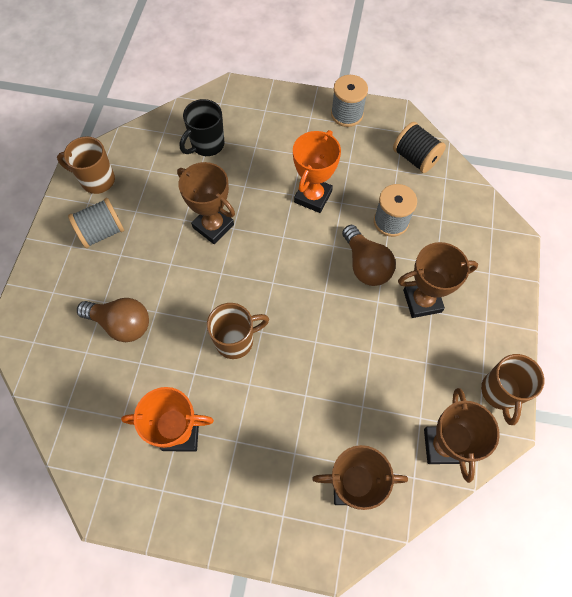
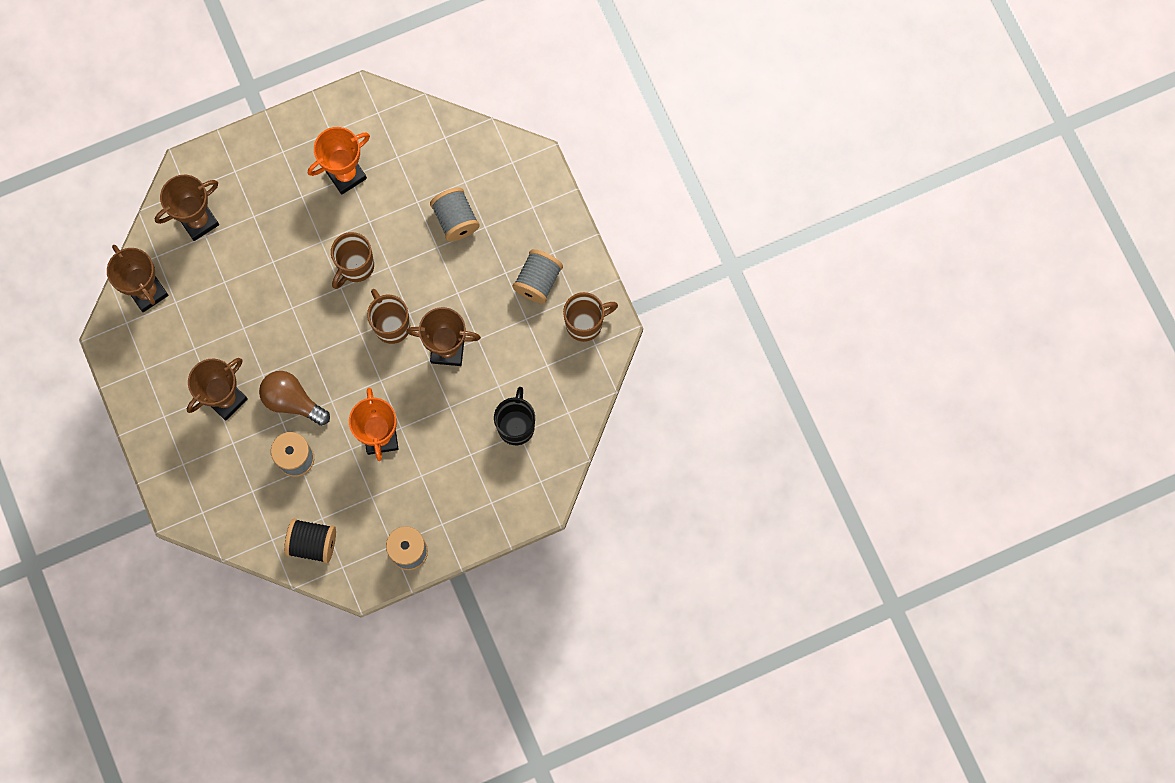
camera: 145 degrees right, 10 degrees up
brown light bulb [77,298,149,342] -> grey spool [430,187,480,241]
brown mug [481,354,545,425] -> brown mug moved to [367,289,410,344]

